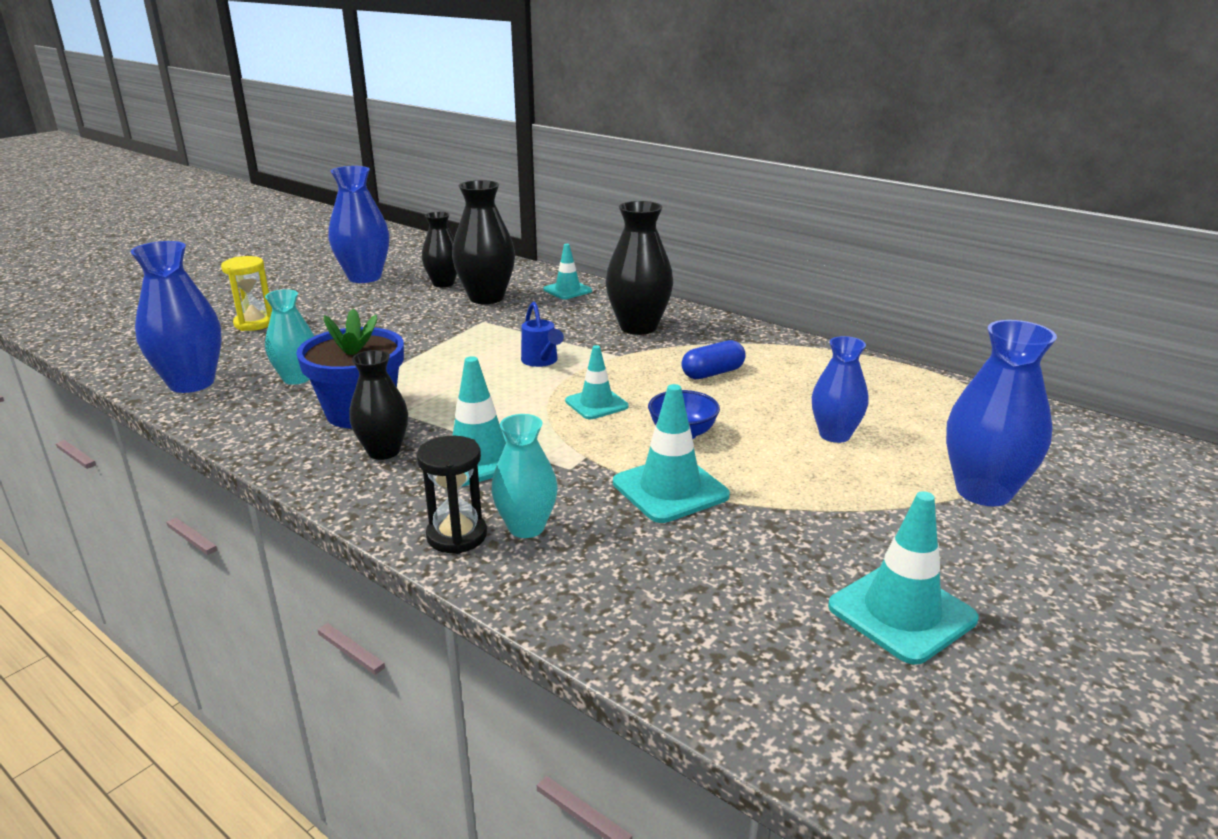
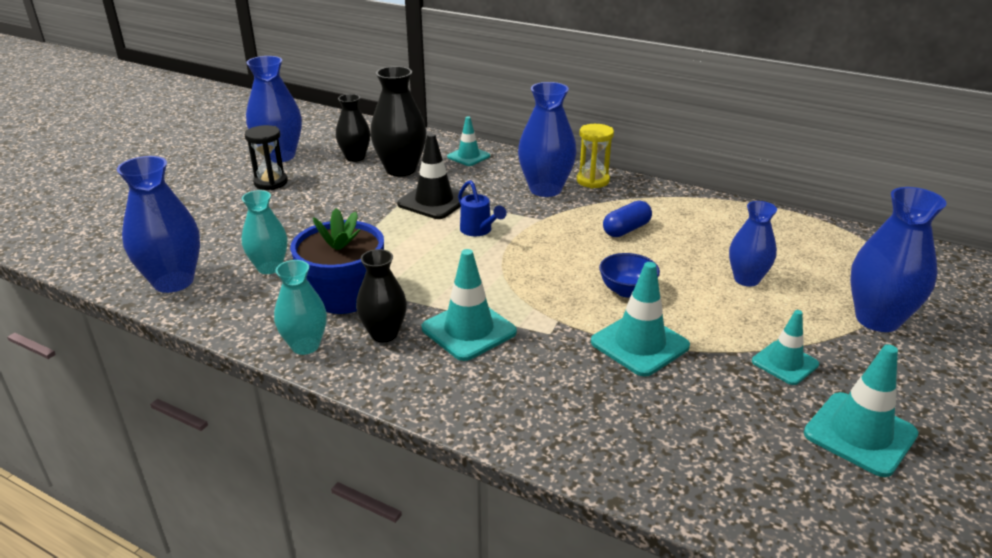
camera: 10 degrees left, 5 degrees up
yellow hourglass [221,256,272,331] -> yellow hourglass moved to [577,124,614,188]
black hourglass [417,436,487,554] -> black hourglass moved to [245,125,288,190]
turquoise vase [491,414,558,538] -> turquoise vase moved to [274,260,327,355]
turquoise traffic cone [565,345,629,419] -> turquoise traffic cone moved to [752,310,819,385]
black vase [605,201,673,335] -> blue vase [518,82,577,197]
none -> black traffic cone [397,133,470,219]

